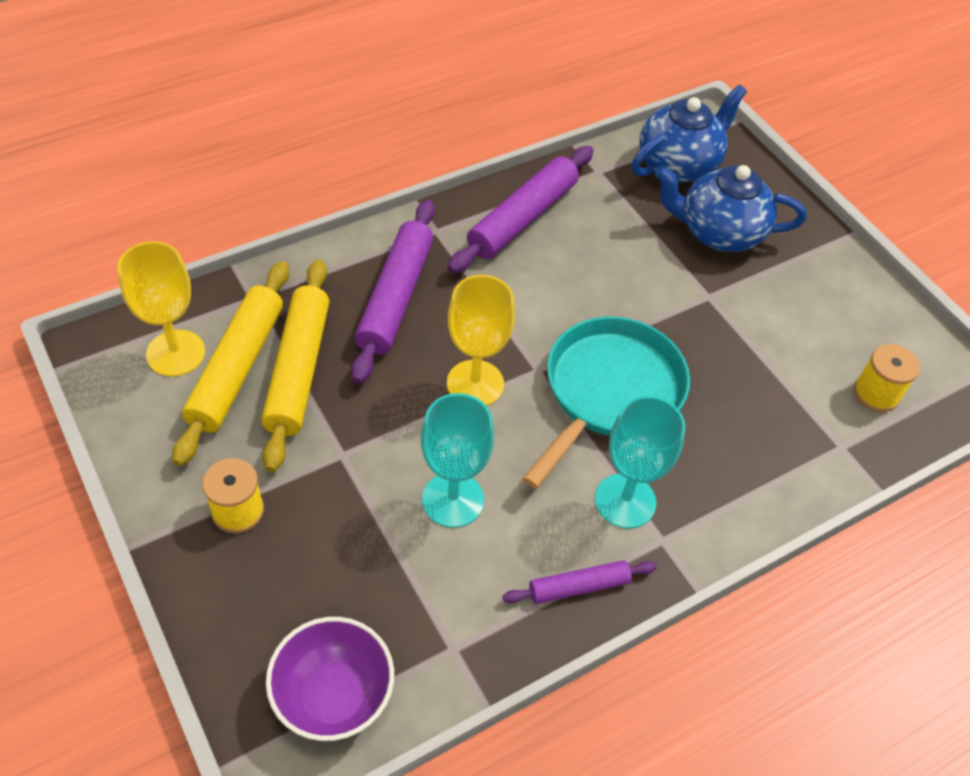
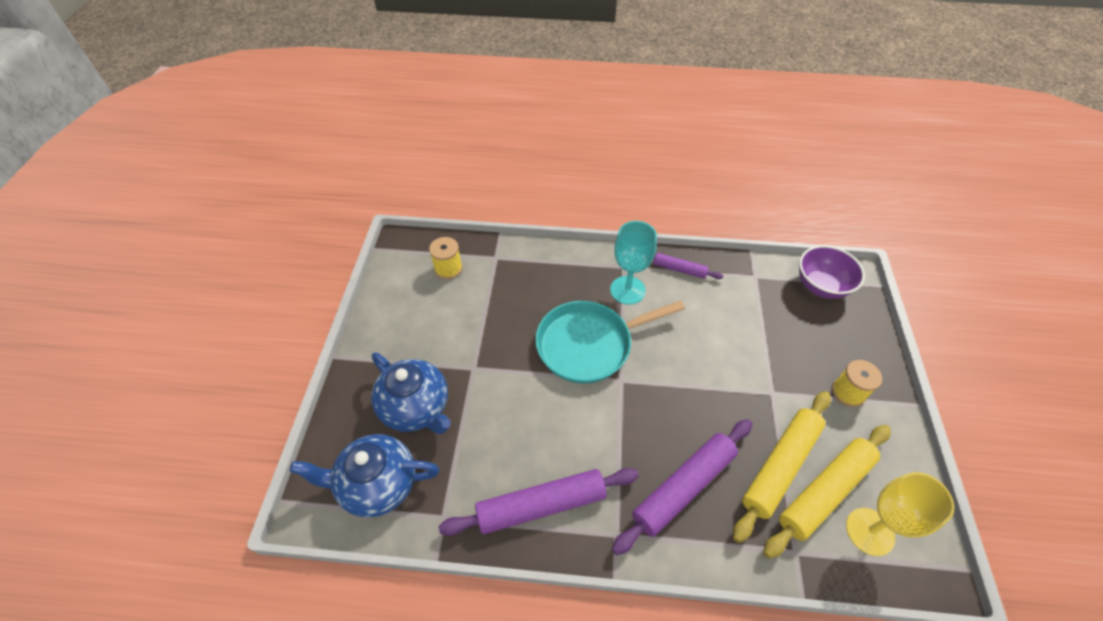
camera: 140 degrees left, 0 degrees up
turquoise goblet [421,393,494,528] -> none
yellow goblet [447,275,515,406] -> none

